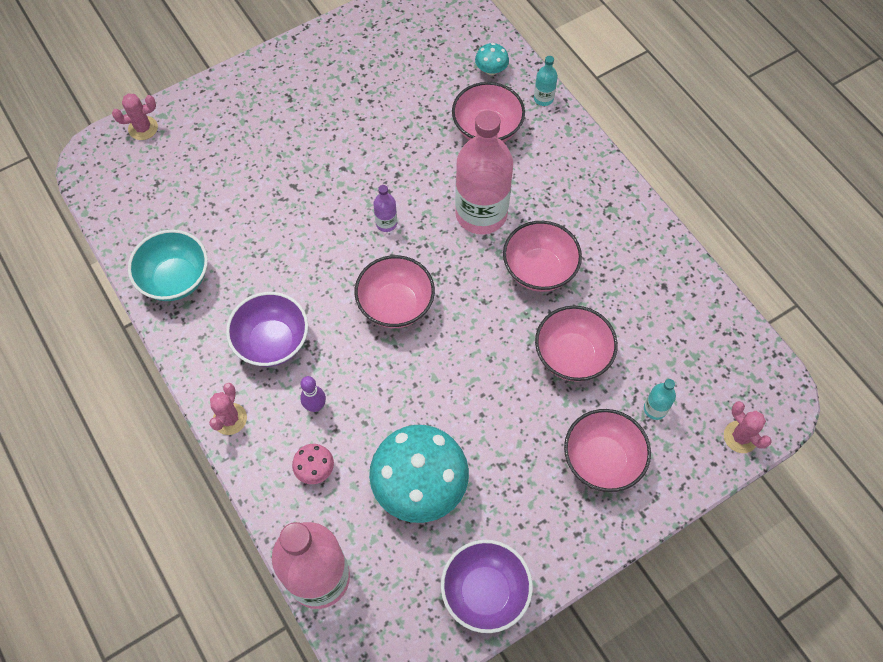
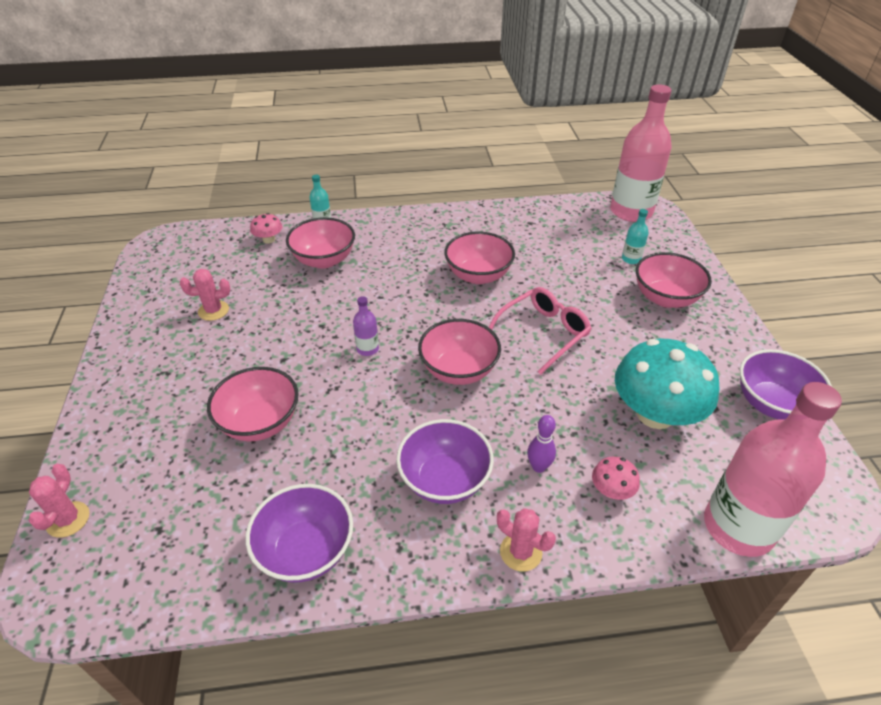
camera: 65 degrees left, 20 degrees down
turquoise bowl [128,230,208,301] -> purple bowl [245,484,353,583]
pink bottle [455,110,513,234] -> pink bottle moved to [610,85,671,222]
turquoise mushroom [475,43,509,75] -> pink mushroom [250,213,282,244]
pink bowl [535,306,618,382] -> pink bowl moved to [207,367,299,442]
pink cactus [724,401,772,453] -> pink cactus moved to [180,269,230,321]
none -> pink glasses [489,287,592,375]

